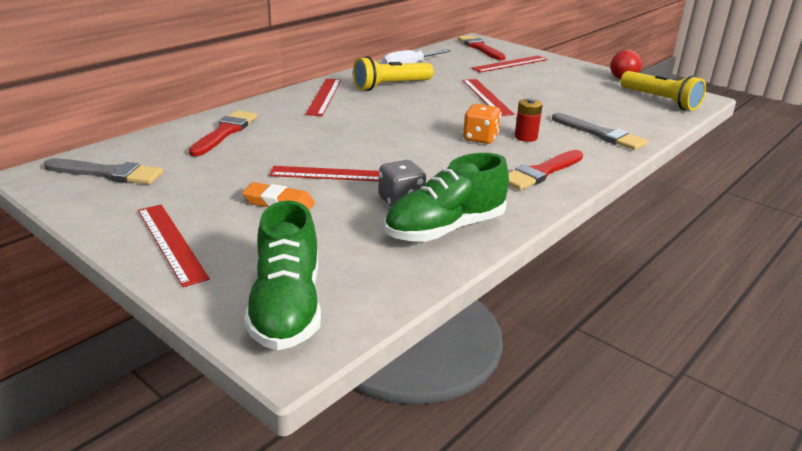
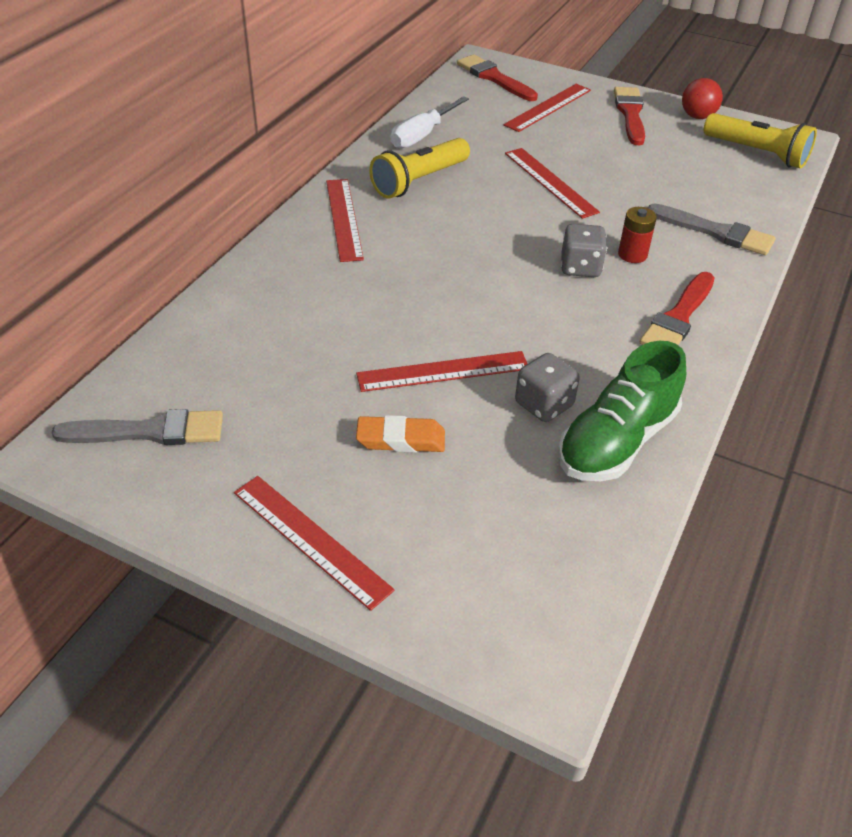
camera: 15 degrees left, 15 degrees up
red brush [189,110,257,156] -> red brush moved to [614,87,645,145]
green shoe [244,200,321,350] -> none
orange dice [463,104,501,144] -> grey dice [561,224,607,277]

